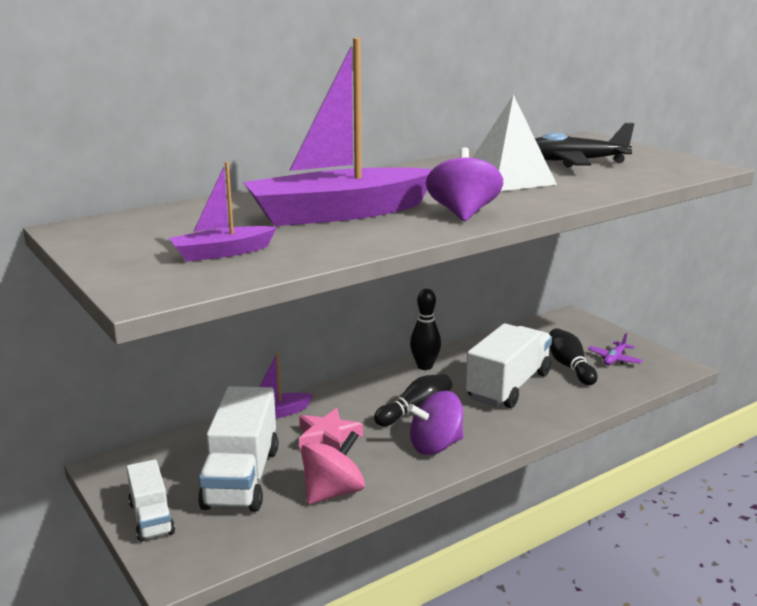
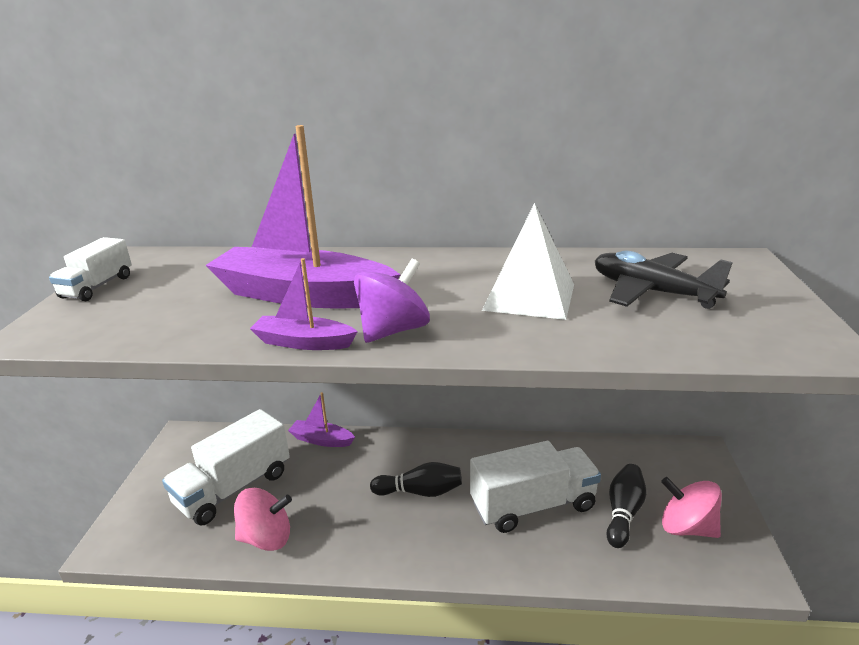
camera: 40 degrees right, 5 degrees up
white truck [126,459,175,542] -> white truck moved to [49,237,132,301]
purple boat [169,162,277,262] -> purple boat moved to [250,258,358,350]
pink star [299,408,363,451] -> none
purple spinning top [407,391,464,455] -> none
black bowling pin [410,289,441,370] -> none
purple plane [588,333,643,365] -> pink spinning top [661,477,722,538]

